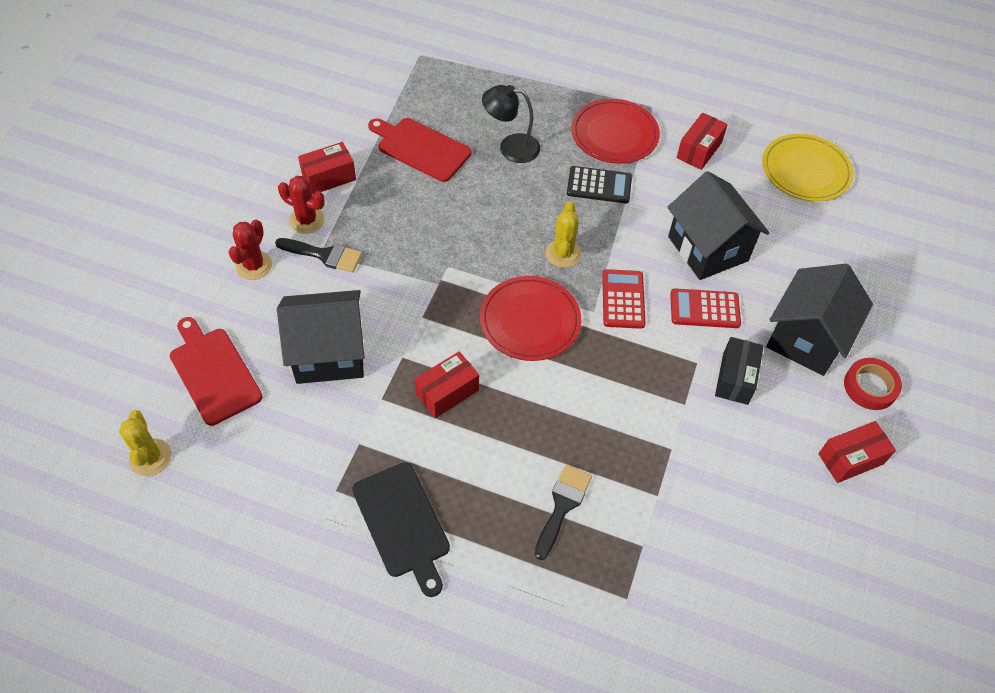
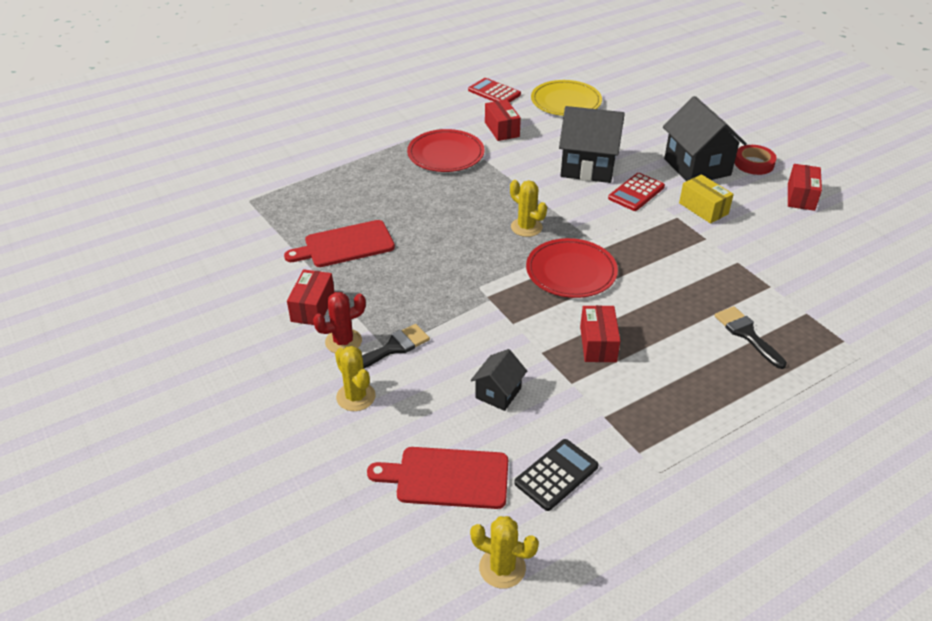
camera: 50 degrees left, 15 degrees down
red cactus [229,219,272,280] -> yellow cactus [335,346,376,411]
black house [277,290,365,384] -> black house [471,349,527,411], size x0.53
black cutting board [352,462,450,597] -> none
black lamp [482,85,540,163] -> none
black calculator [567,166,632,204] -> black calculator moved to [514,439,599,511]
red calculator [602,269,646,329] -> red calculator moved to [468,78,521,103]
black box [715,337,764,405] -> yellow box [679,174,734,223]

